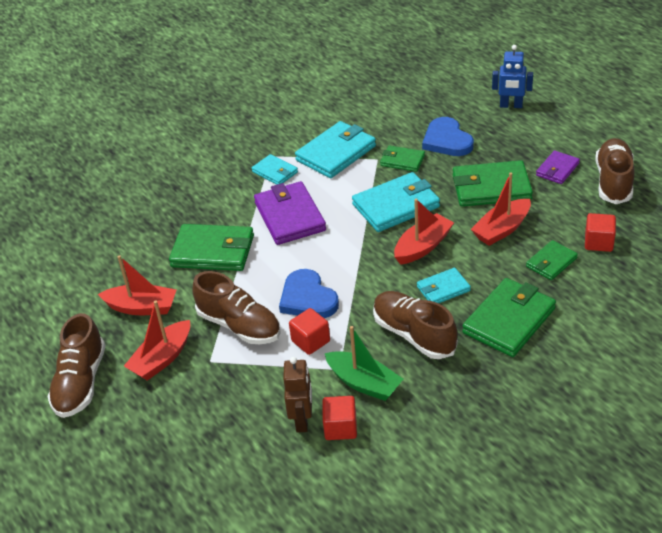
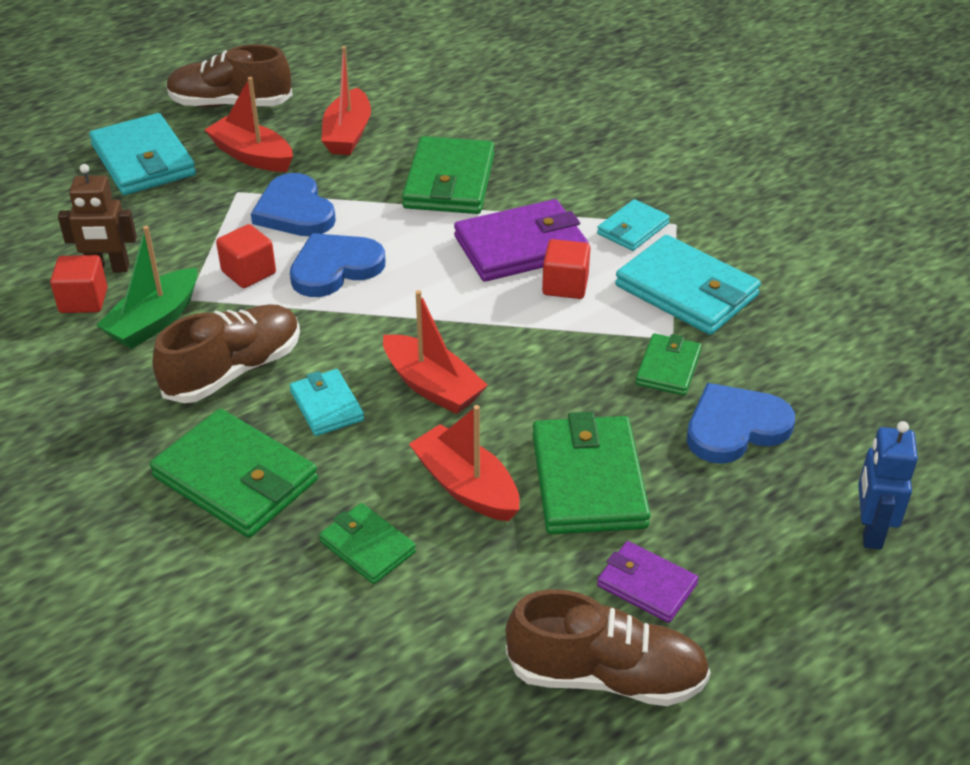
camera: 85 degrees right, 0 degrees up
brown shoe [192,271,281,344] -> blue heart [251,173,336,236]
turquoise wallet [352,172,440,232] -> turquoise wallet moved to [89,113,196,195]
red cube [585,213,616,252] -> red cube moved to [542,239,590,299]

